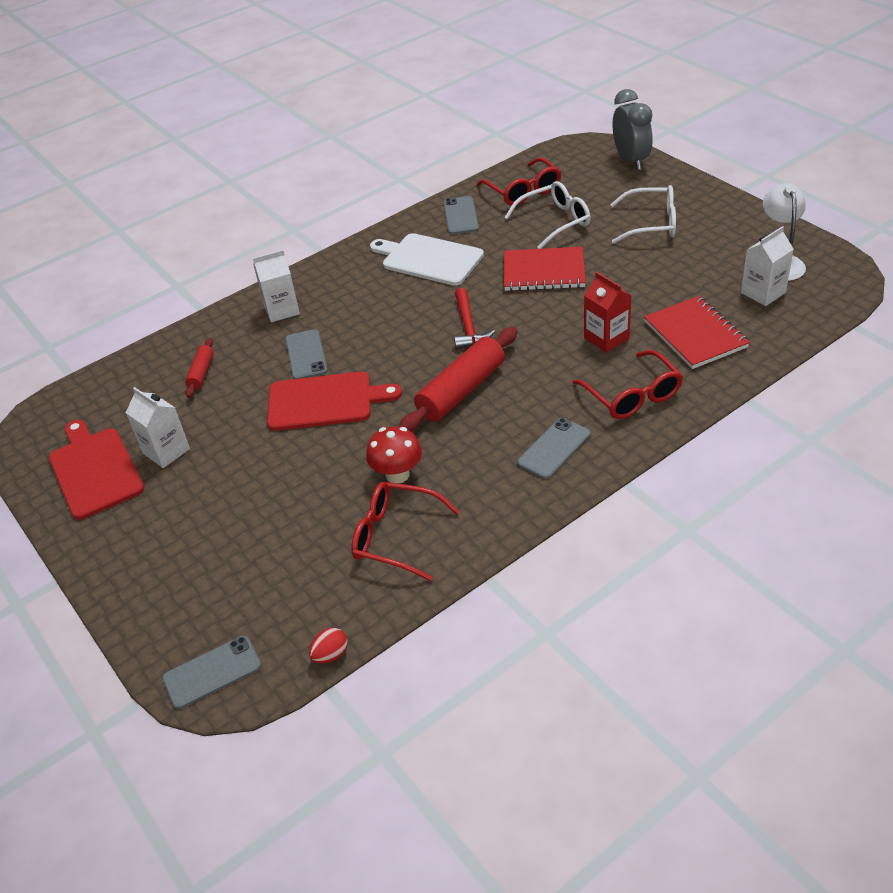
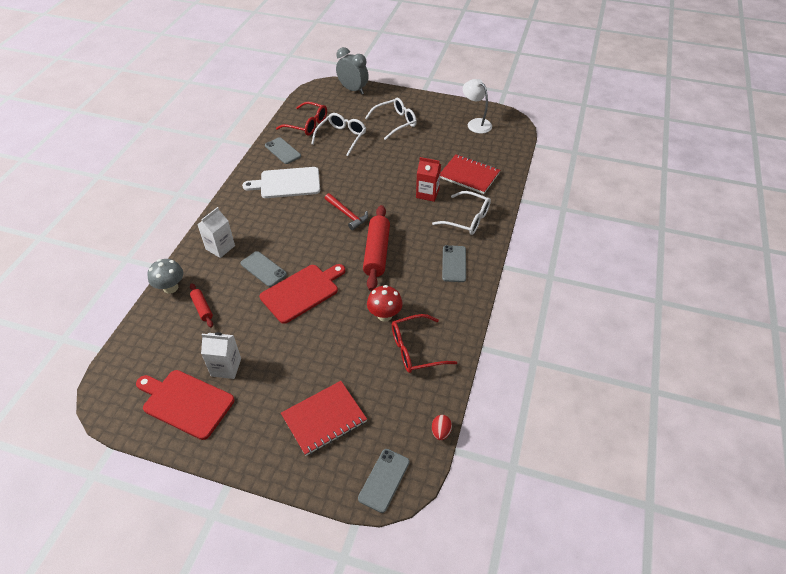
camera: 40 degrees left, 5 degrees up
red notebook [504,247,586,291] -> red notebook moved to [281,381,367,456]
red glasses [572,350,683,419] -> white glasses [432,191,491,235]
white carton [741,226,794,306] -> none
none -> grey mushroom [147,259,183,294]

